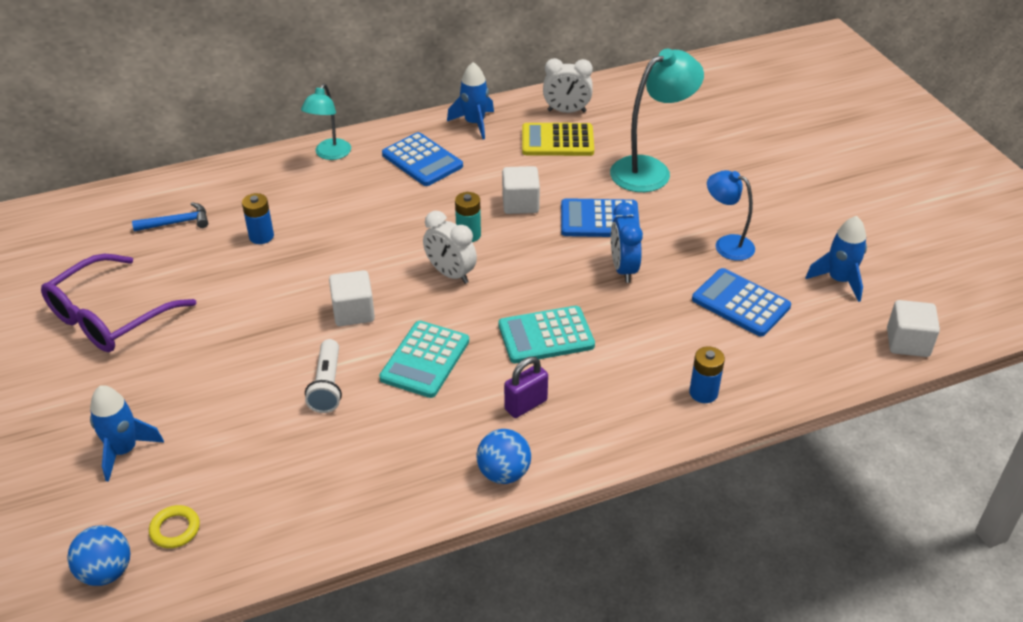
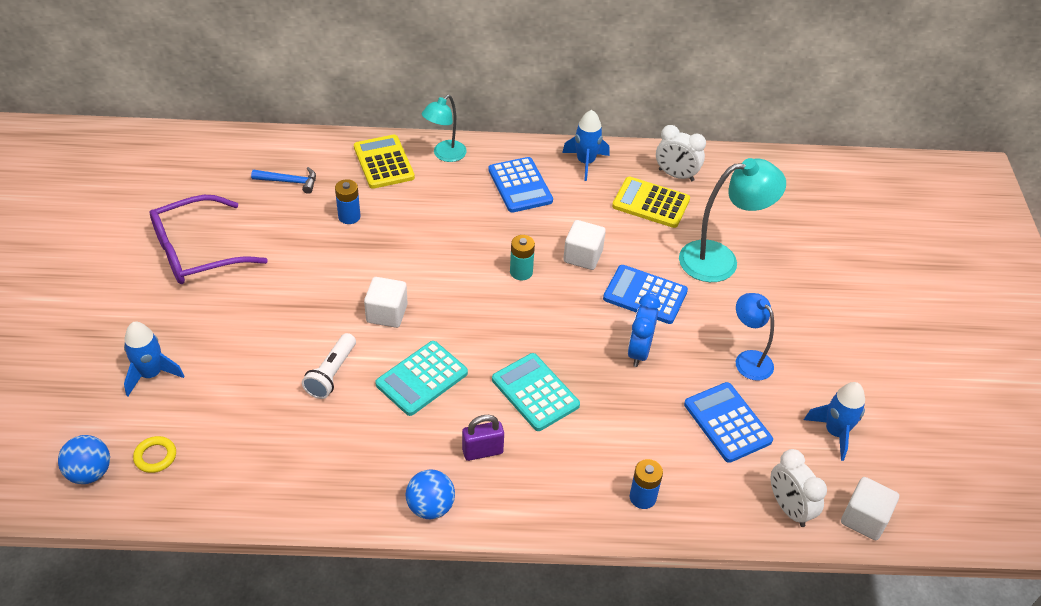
camera: 20 degrees right, 5 degrees up
white clock [423,211,477,284] -> white clock moved to [771,449,827,527]
turquoise calculator [499,306,595,363] -> turquoise calculator turned 45 degrees clockwise [492,353,580,431]
none -> yellow calculator [354,135,415,189]

